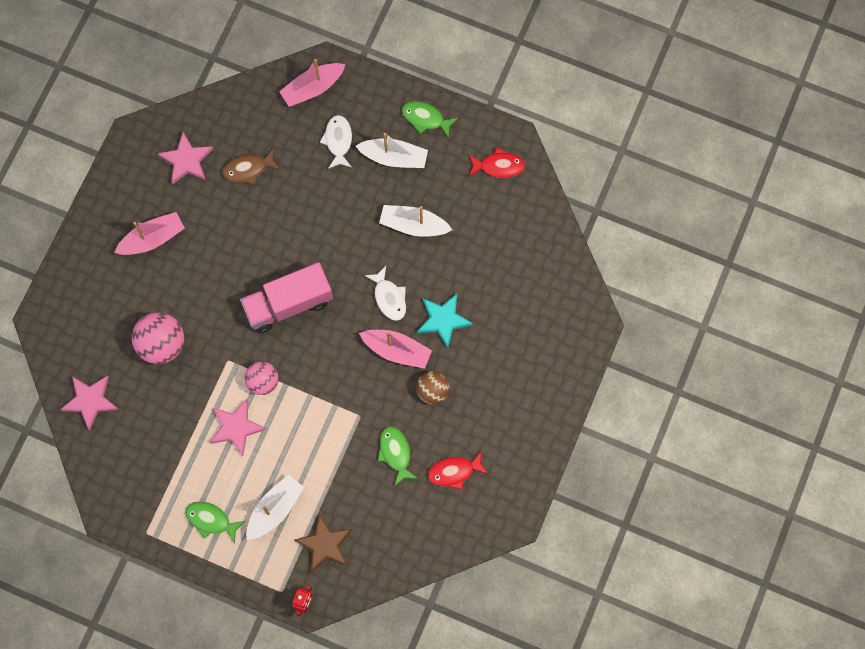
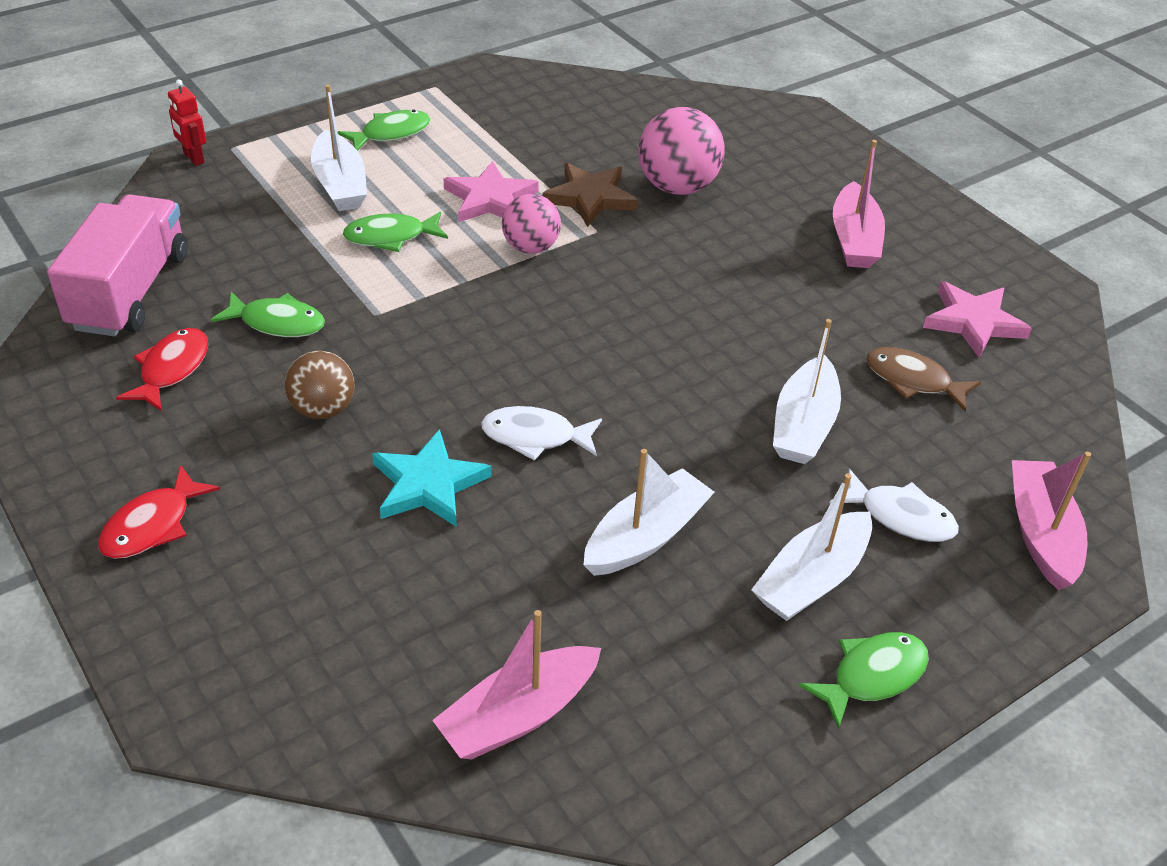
camera: 120 degrees right, 30 degrees down
pink star [60,375,119,431] -> none
brown fish [223,148,280,184] -> brown fish turned 75 degrees counterclockwise [866,347,981,412]
pink truck [240,262,333,333] -> pink truck moved to [47,194,188,336]
brown star [294,514,352,573] -> brown star moved to [542,163,638,227]
pink boat [359,330,432,369] -> pink boat moved to [432,610,601,760]
red fish [469,147,525,178] -> red fish moved to [98,466,220,559]
none -> green fish [343,212,448,252]
none -> white boat [773,319,841,464]

